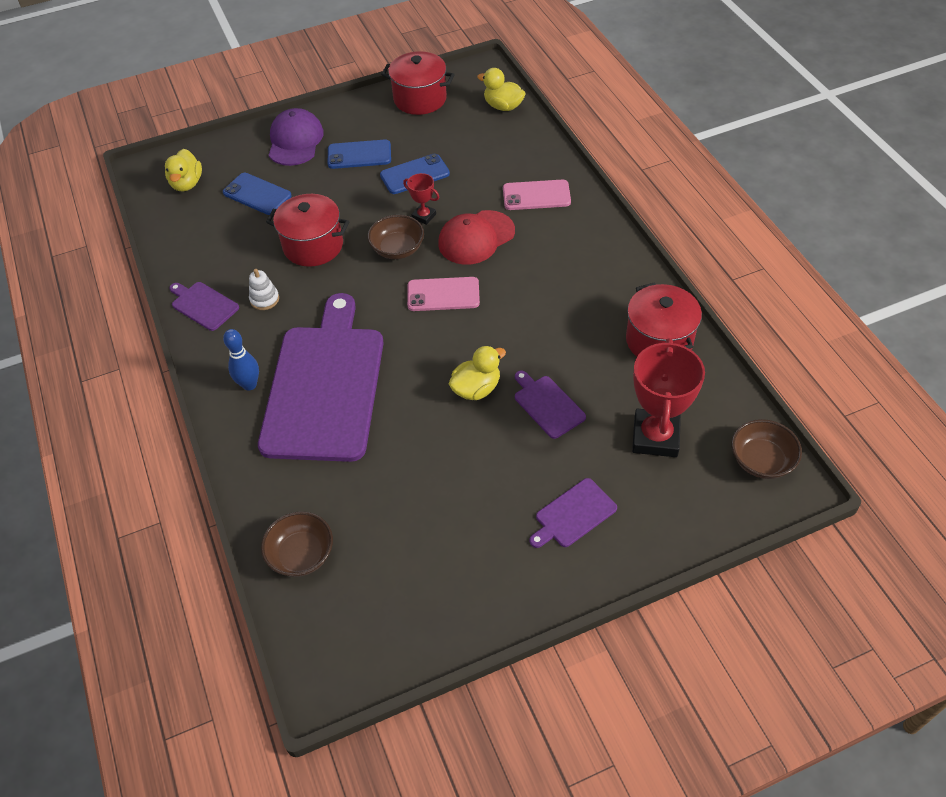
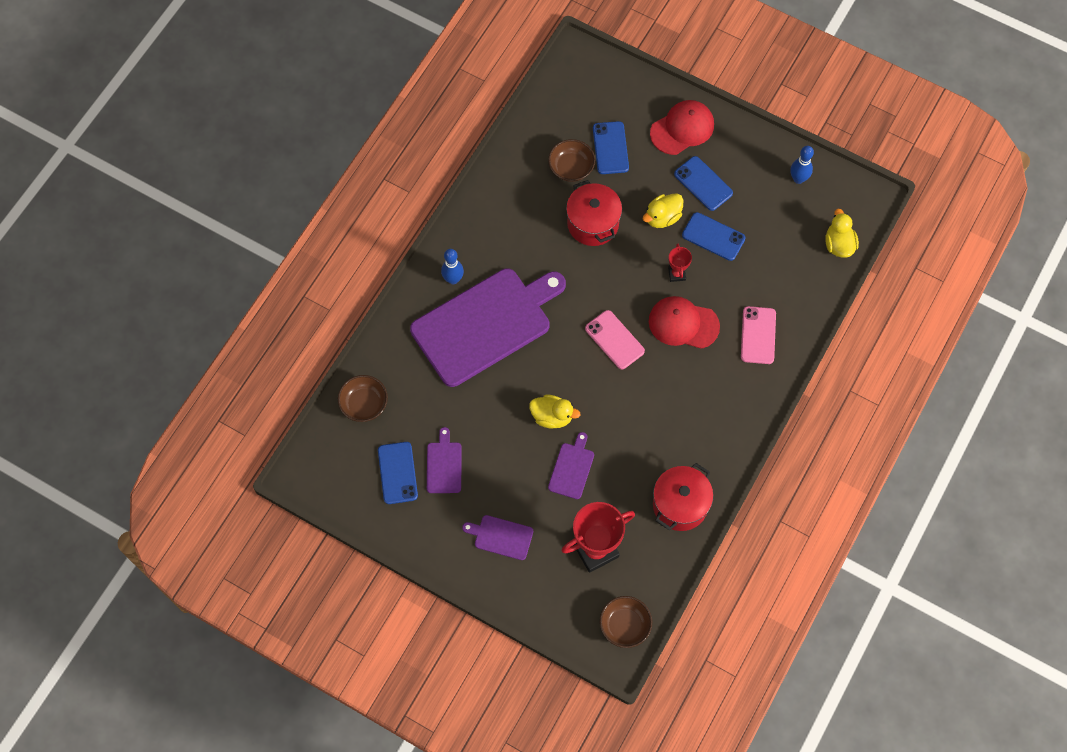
camera: 50 degrees right, 15 degrees up
yellow duck [165,149,202,191] -> yellow duck moved to [642,193,683,228]
purple cutting board [169,282,239,331] -> purple cutting board moved to [427,427,462,493]
white stacking toy [249,269,279,310] -> none
purple cap [269,108,324,166] -> red cap [650,100,714,155]
brown bowl [367,215,424,259] -> brown bowl moved to [548,139,595,182]
red pot [381,51,455,115] -> blue bowling pin [790,146,814,184]
pink phone [503,180,571,210] -> pink phone turned 45 degrees clockwise [741,306,776,364]
none -> blue phone [378,442,418,504]

